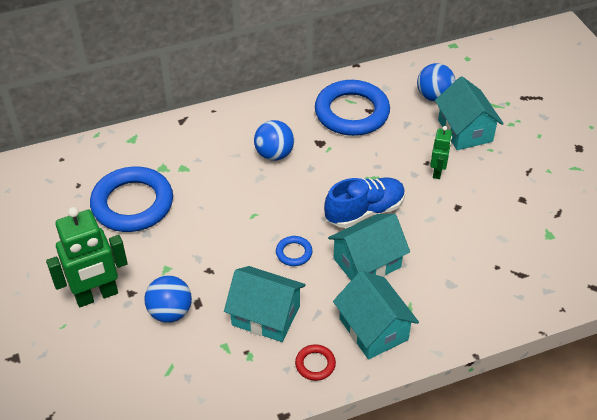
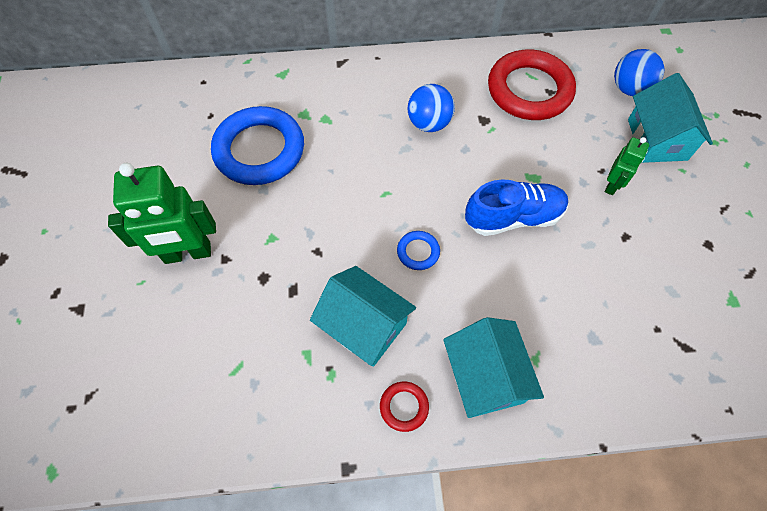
camera: 15 degrees right, 15 degrees up
blue ball [144,275,192,323] -> none
blue ring [315,80,390,136] -> red ring [488,49,576,120]
turquoise house [328,214,410,280] -> none

